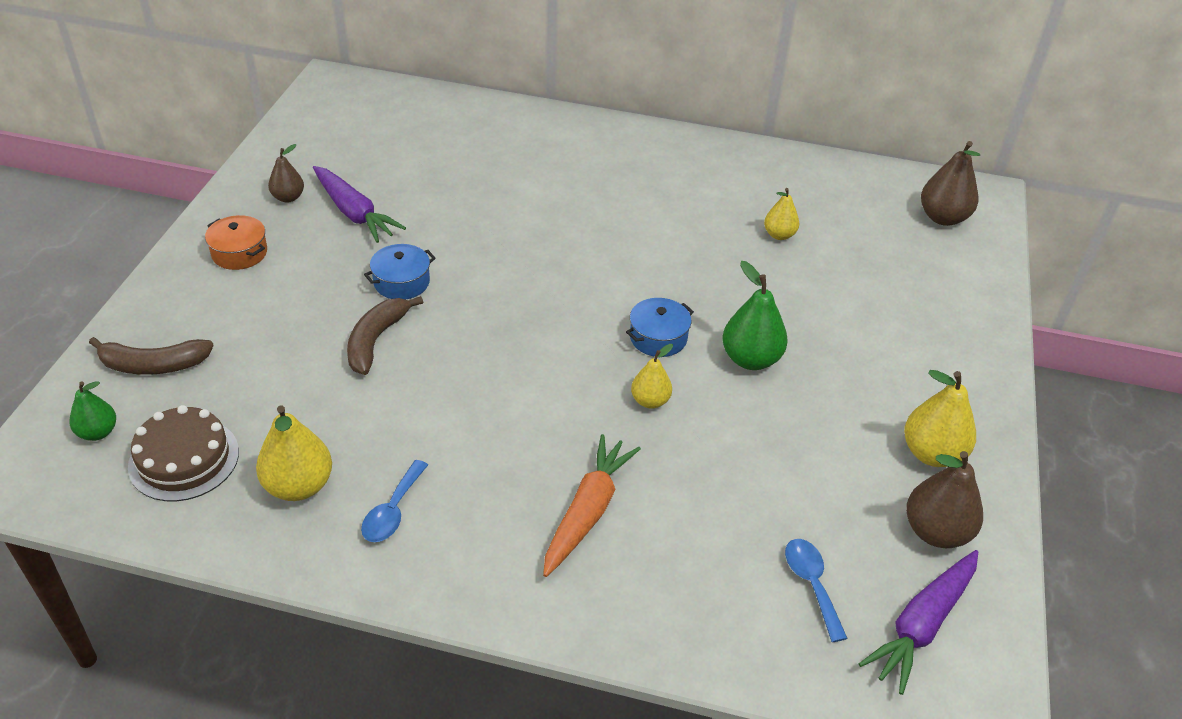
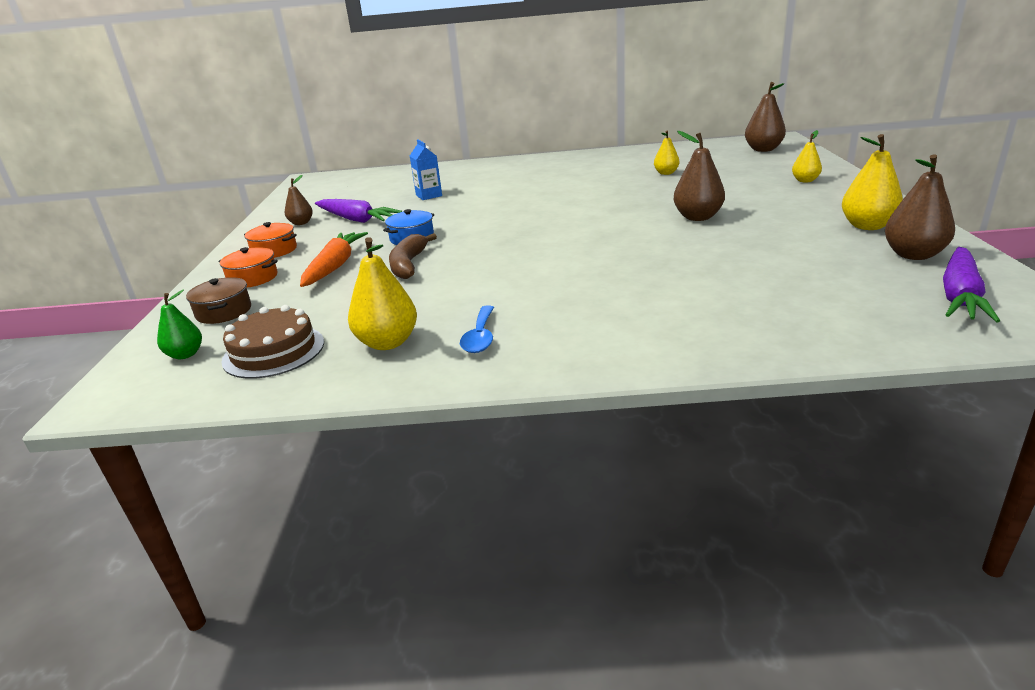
camera: 10 degrees left, 15 degrees down
brown banana [89,337,214,375] -> brown pot [186,277,251,324]
orange carrot [543,434,641,577] -> orange carrot moved to [300,232,368,287]
blue pot [626,298,694,357] -> none
yellow pear [631,344,673,409] -> yellow pear moved to [792,130,822,183]
green pear [722,261,788,370] -> brown pear [674,131,725,221]
blue spoon [785,539,848,642] -> none
none -> orange pot [219,247,278,288]
none -> blue carton [410,139,442,200]

